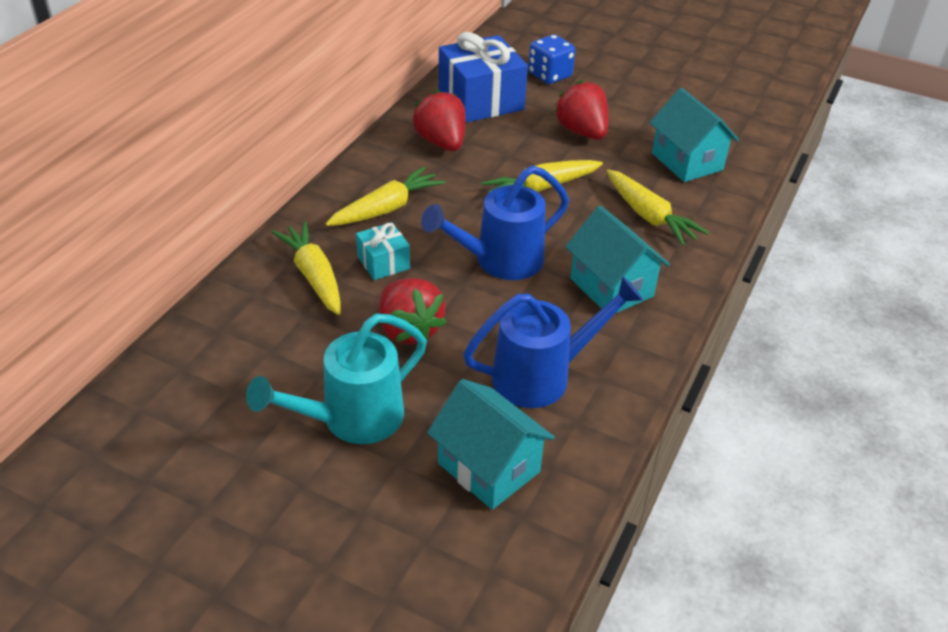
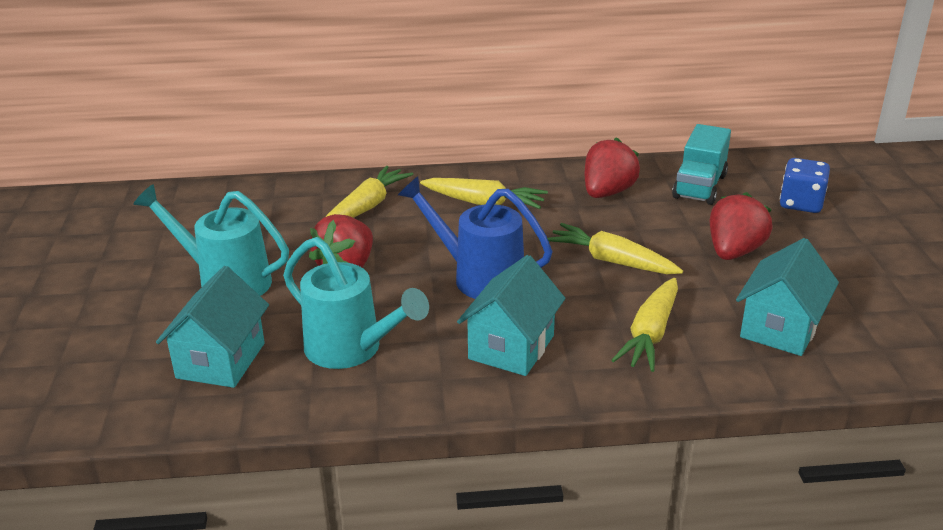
camera: 60 degrees right, 10 degrees down
turquoise gift [356,222,410,280] -> none
blue gift [439,32,528,123] -> turquoise truck [672,124,731,205]
blue watering can [463,276,643,408] -> turquoise watering can [283,237,429,369]

